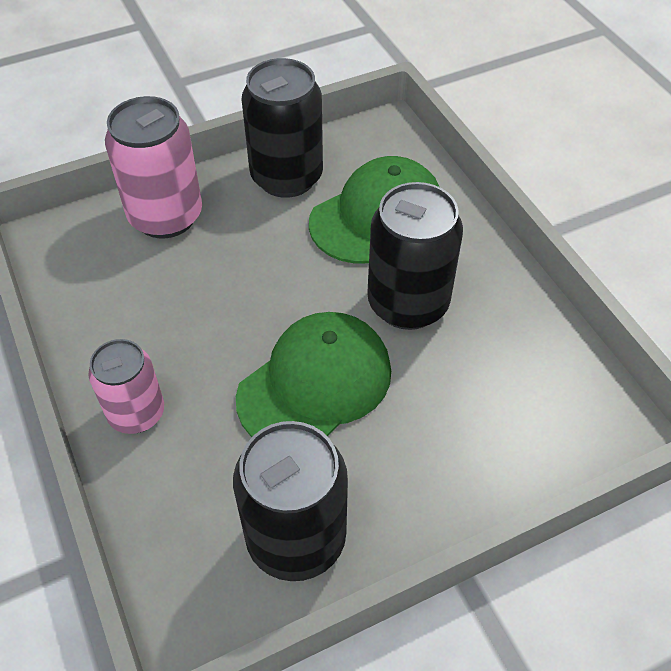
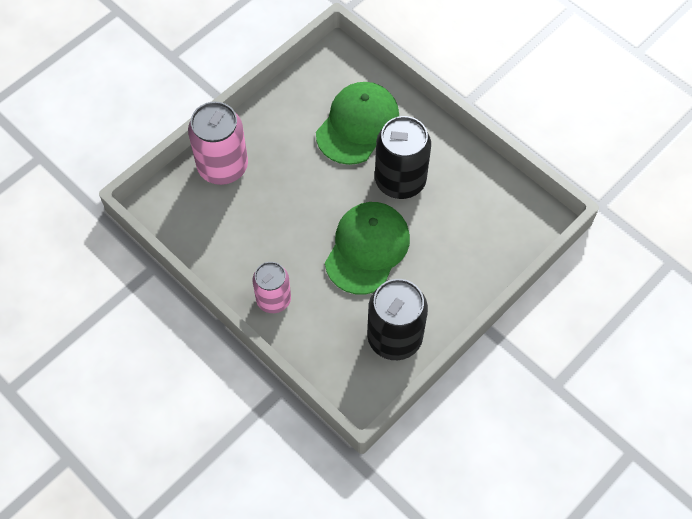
camera: 20 degrees left, 10 degrees up
black can [242,58,323,198] -> none

